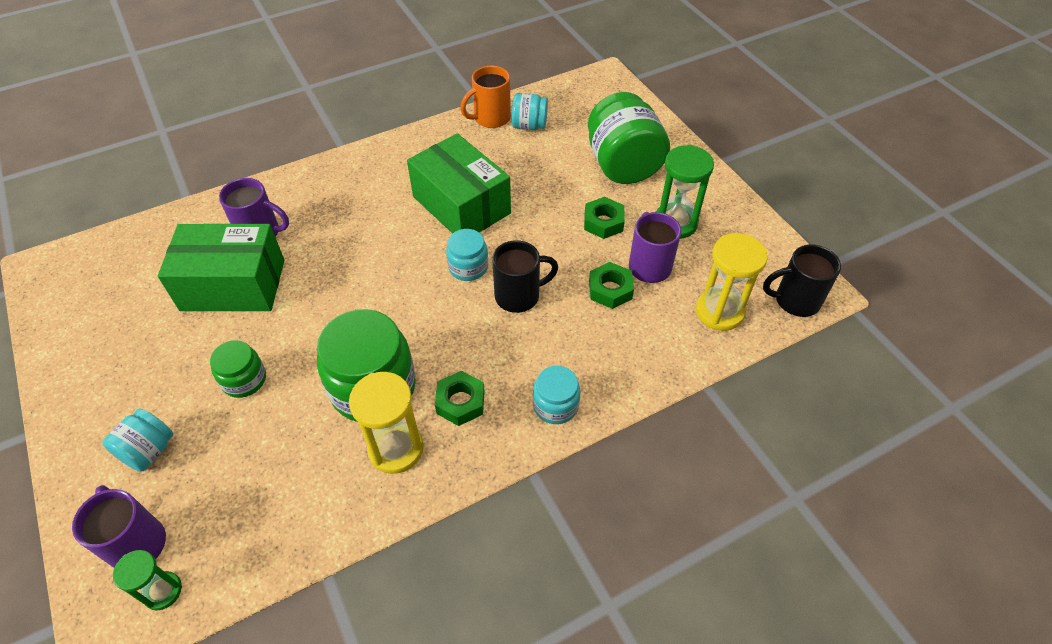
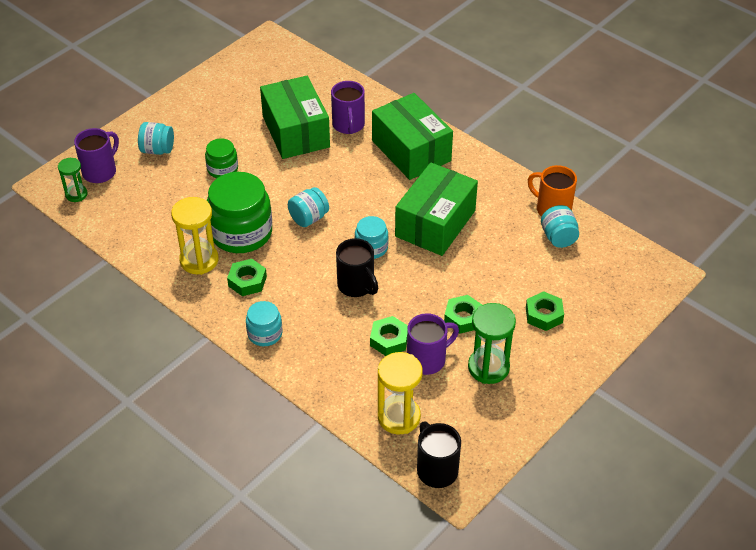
camera: 70 degrees right, 5 degrees down
green jar [588,92,670,184] -> green nut [526,291,564,331]
none -> turquoise jar [288,187,329,227]
none -> green box [372,93,453,180]

